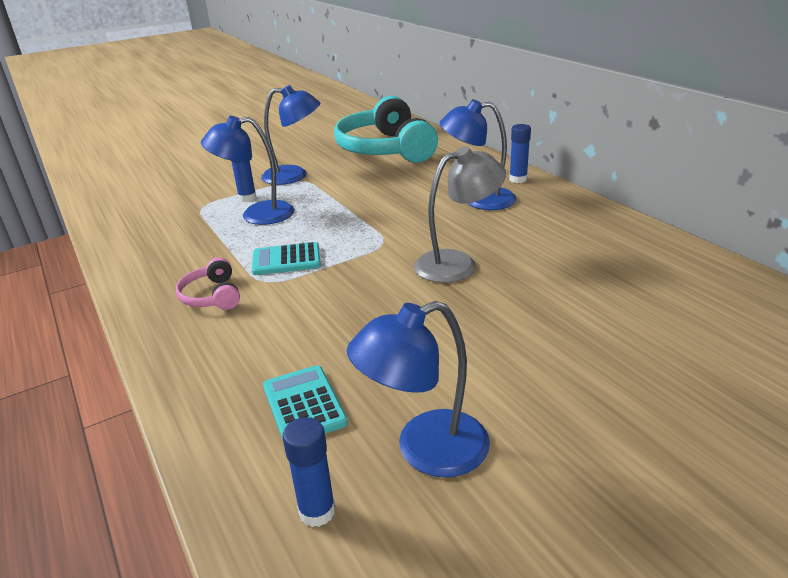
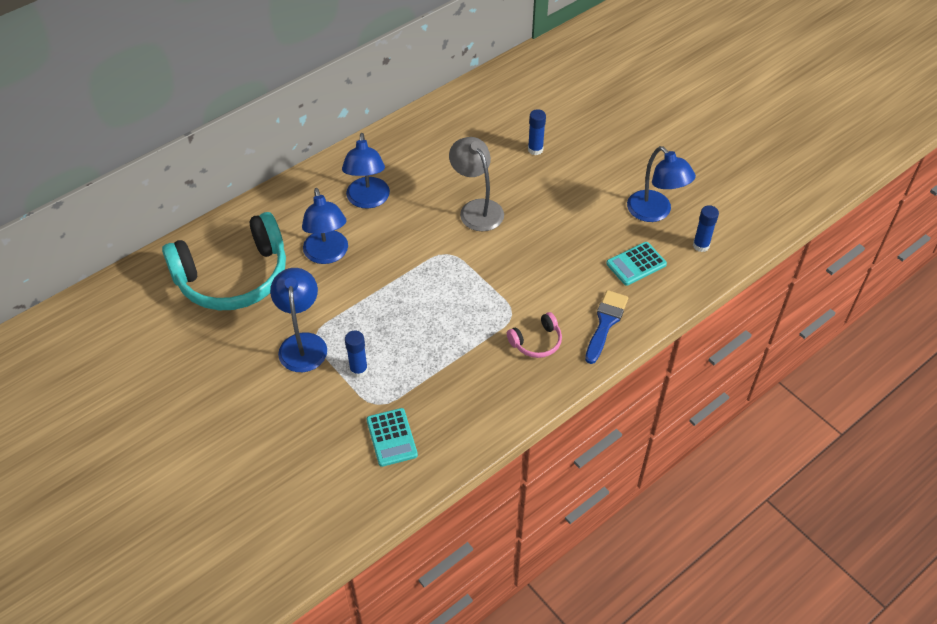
camera: 100 degrees left, 20 degrees up
blue lamp [201,116,295,225] -> blue lamp moved to [302,188,348,264]
turquoise calculator [252,242,321,275] -> turquoise calculator moved to [366,408,418,467]
blue glue stick [509,124,531,183] -> blue glue stick moved to [528,109,546,155]
none -> blue brush [585,290,628,364]

